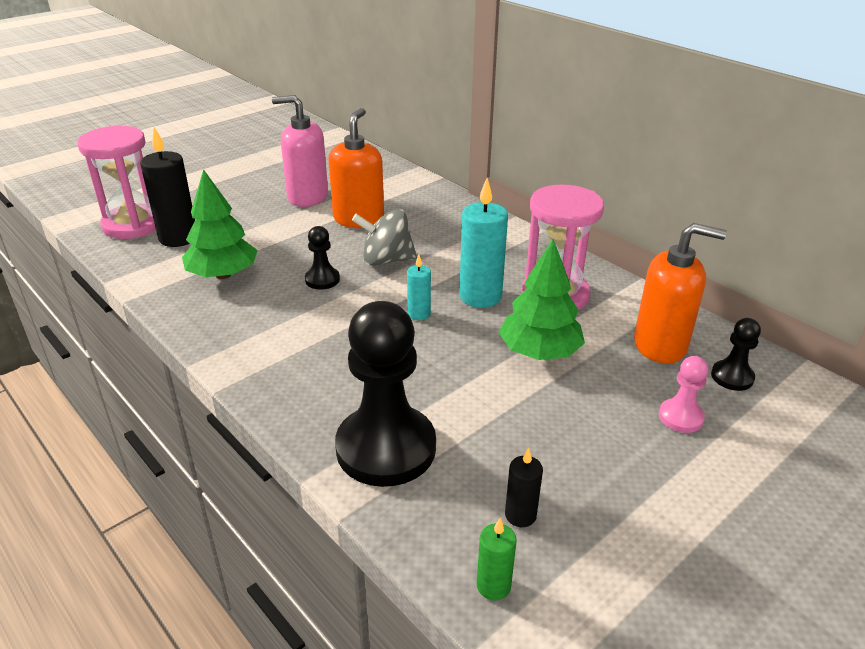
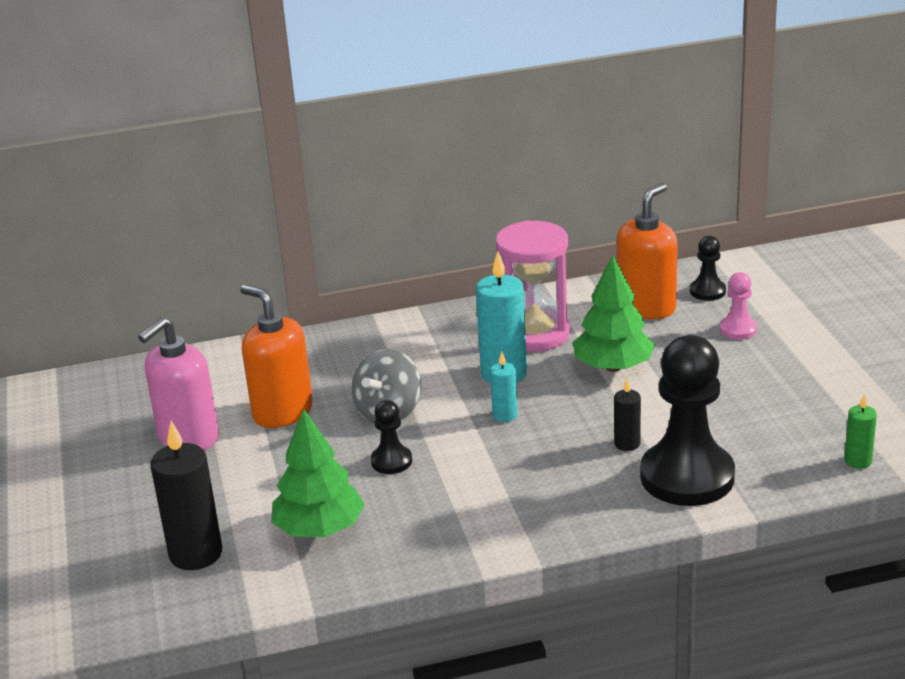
camera: 60 degrees left, 5 degrees down
pink hourglass [77,126,156,239] -> none
black candle [505,448,543,527] -> black candle moved to [614,378,641,451]

